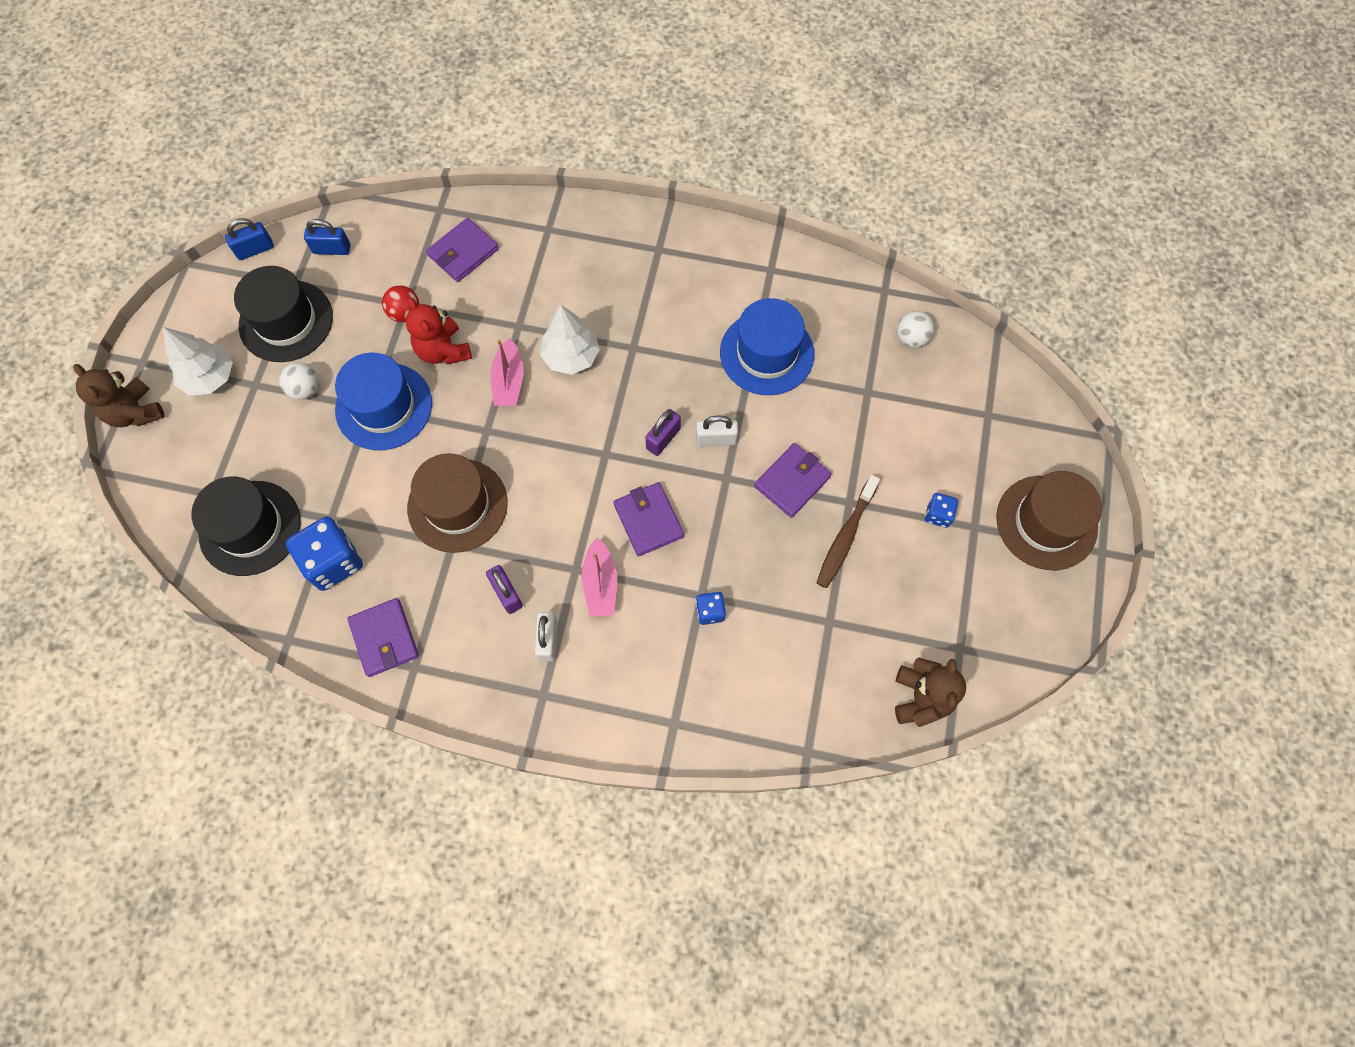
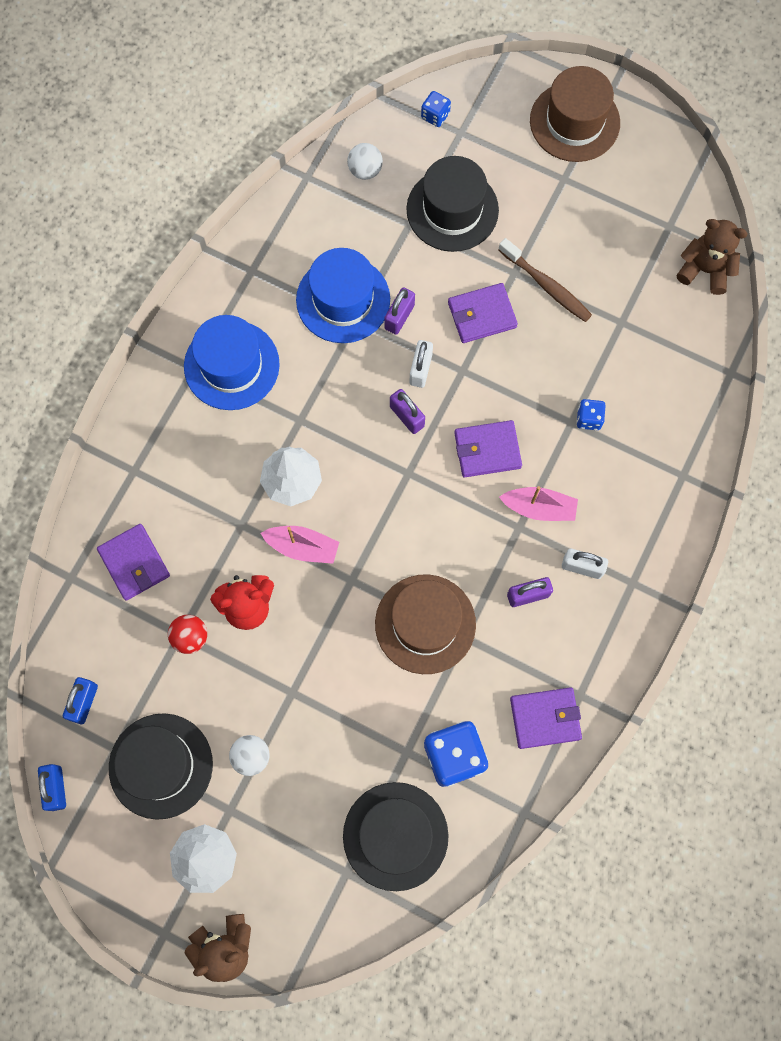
camera: 75 degrees left, 5 degrees up
blue hat [335,353,432,450] -> blue hat moved to [184,315,280,410]
purple wallet [754,443,832,518] -> purple wallet turned 75 degrees counterclockwise [448,283,518,343]
blue dice [925,493,958,528] -> blue dice moved to [421,91,451,127]
none -> purple padlock [384,287,415,335]
none -> black hat [406,156,499,252]

